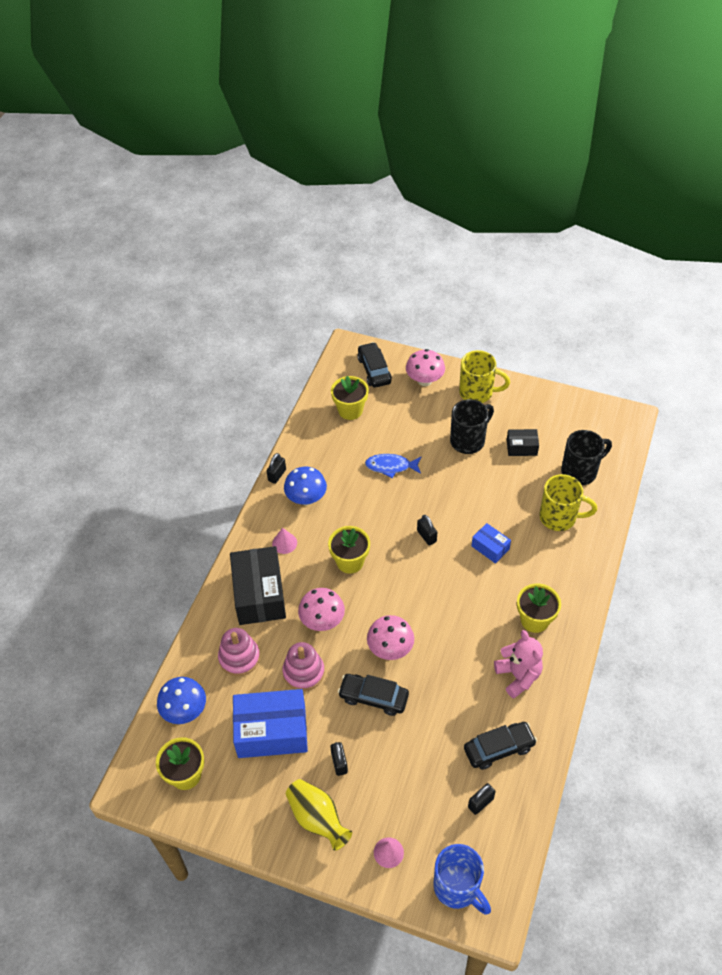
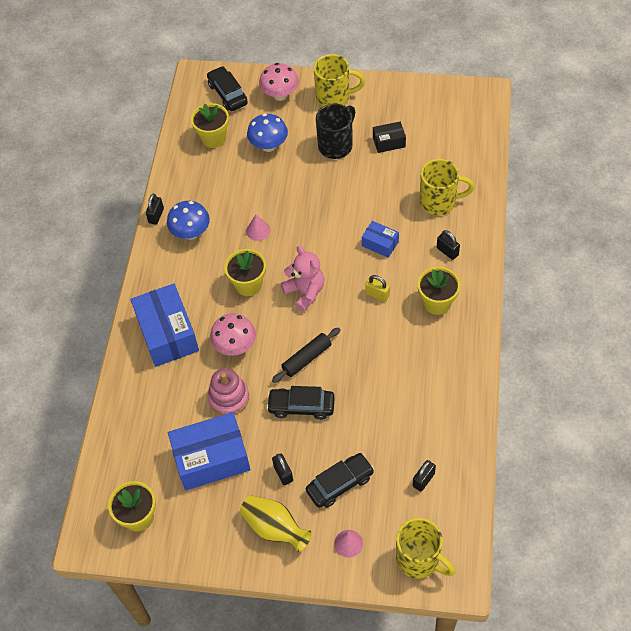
camera: 10 degrees left, 5 degrees up
blue mushroom [157,677,206,724] -> blue mushroom moved to [247,113,288,152]
pink stacking toy [218,628,260,676] -> none
black box [230,546,286,625] -> blue box [131,284,199,367]
pink cone [272,528,297,554] -> pink cone moved to [246,215,270,241]
blue fish [365,454,421,478] -> none
pink mushroom [367,615,414,660] -> black rolling pin [272,327,340,383]
black padlock [417,515,437,546] -> black padlock moved to [437,230,460,260]
blue mug [433,844,491,915] -> yellow mug [396,518,455,579]
black car [464,722,537,770] -> black car moved to [306,453,375,508]
pink teddy bear [494,630,543,698] -> pink teddy bear moved to [281,246,324,312]
black mug [561,430,612,486] -> none
none -> yellow padlock [365,275,390,302]

